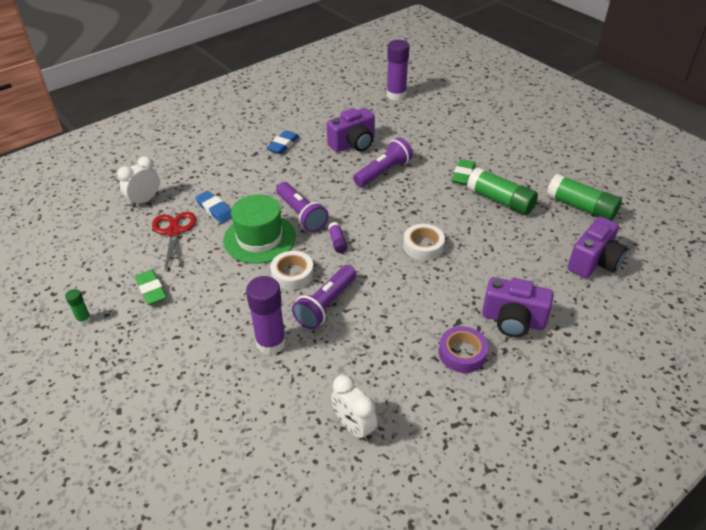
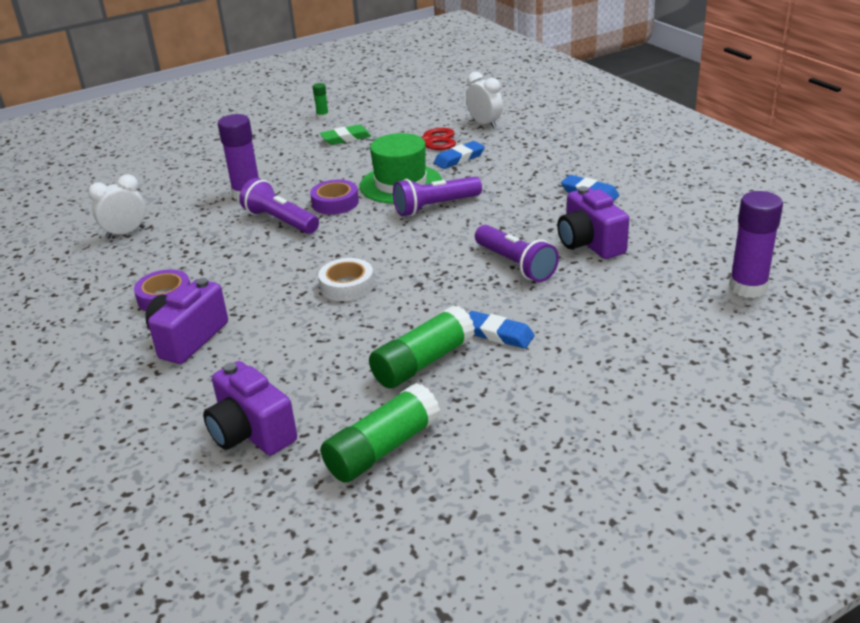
camera: 100 degrees right, 10 degrees down
white tape [270,251,314,290] -> purple tape [310,180,359,215]
purple glue stick [328,222,348,253] -> none
green eraser [452,159,475,185] -> blue eraser [469,311,535,349]

